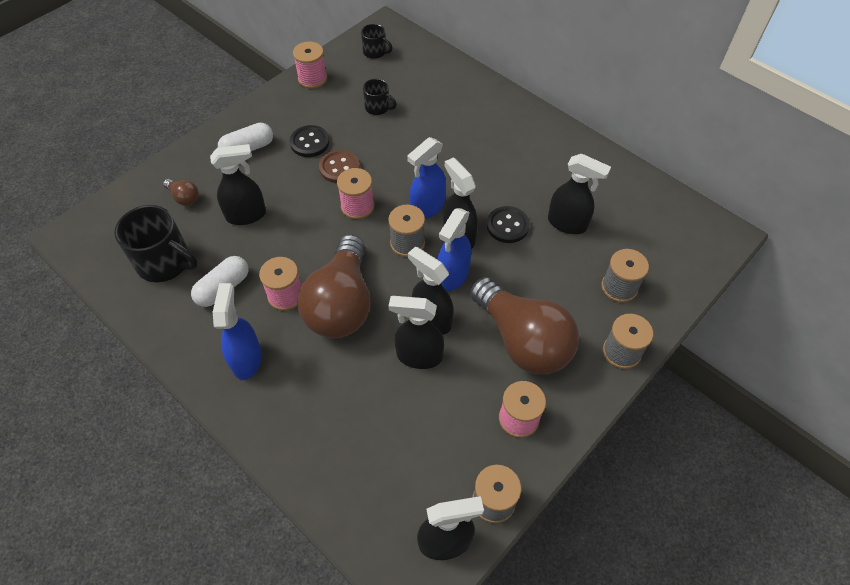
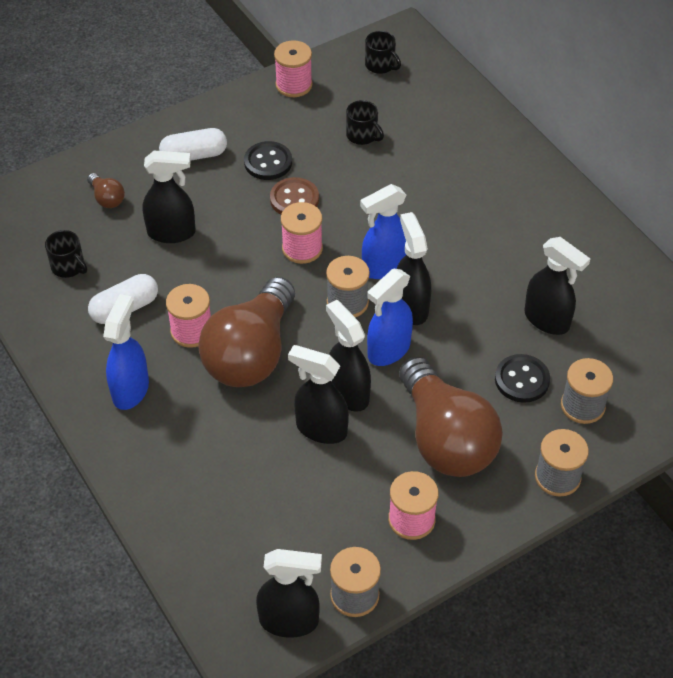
camera: 15 degrees right, 5 degrees down
black mug [114,205,198,282] -> black mug [45,230,87,278], size x0.54
black button [487,206,530,243] -> black button moved to [495,354,550,403]

